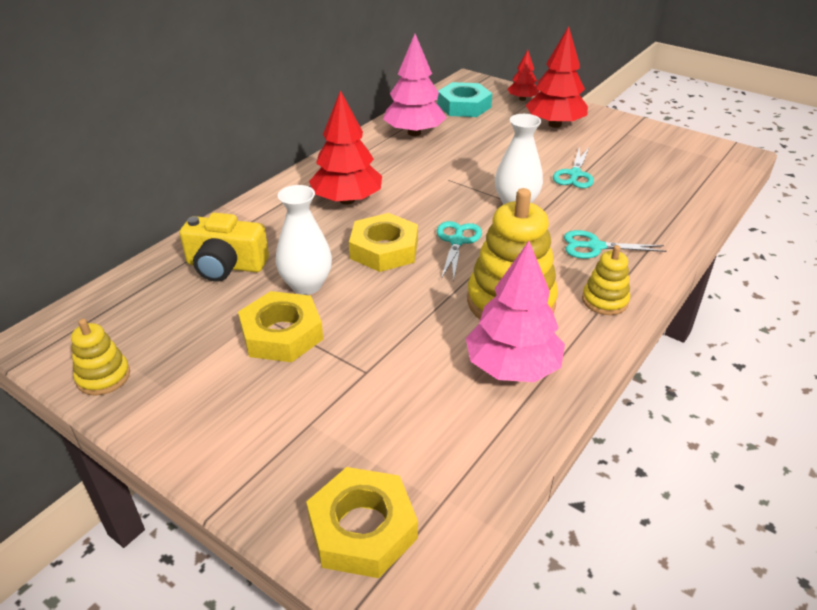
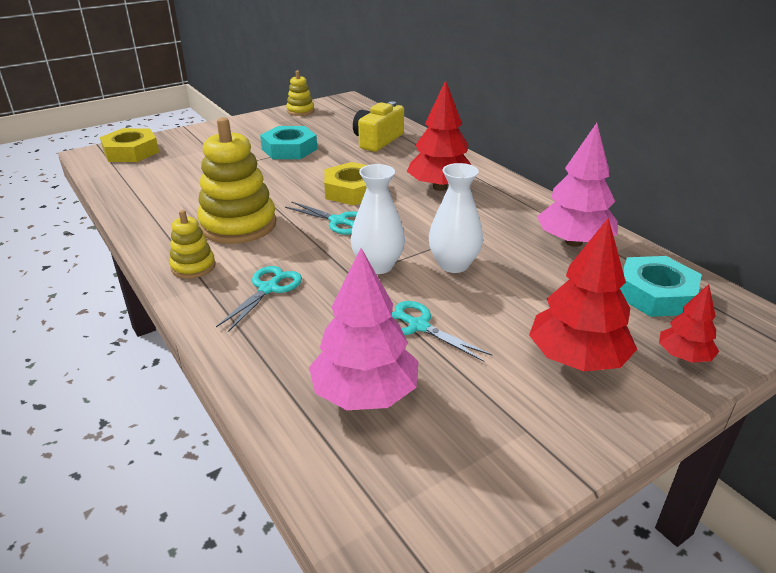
camera: 110 degrees right, 5 degrees down
yellow nut [238,291,323,362] -> turquoise nut [260,126,317,159]
white vase [276,185,332,295] -> white vase moved to [429,163,483,273]
pink tree [466,241,565,382] -> pink tree moved to [309,248,419,410]

